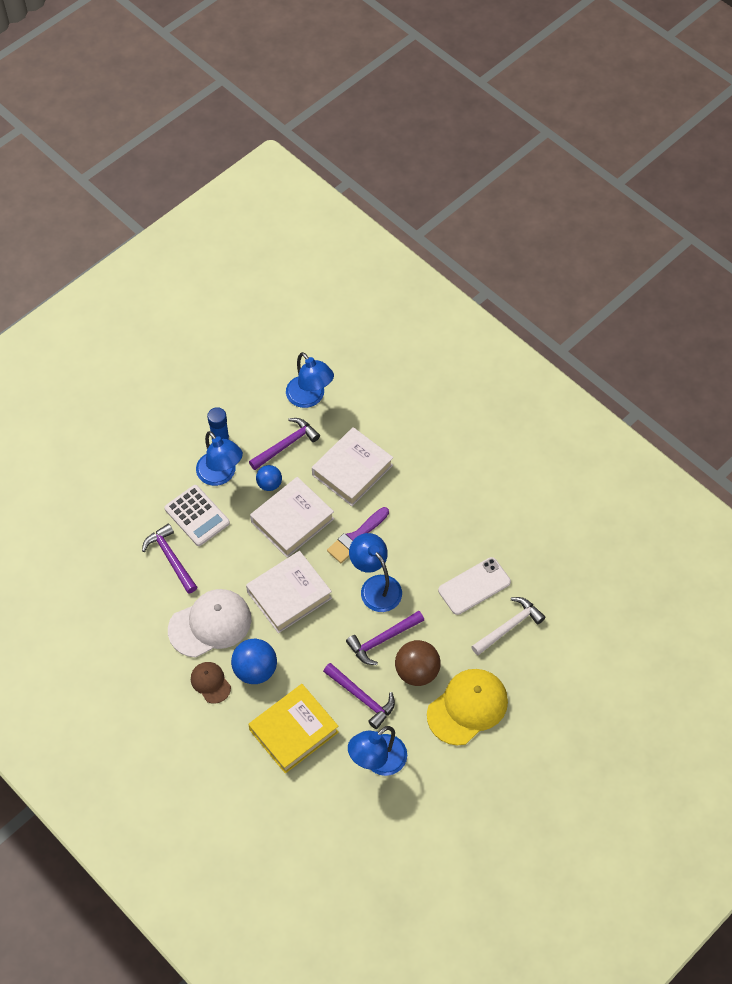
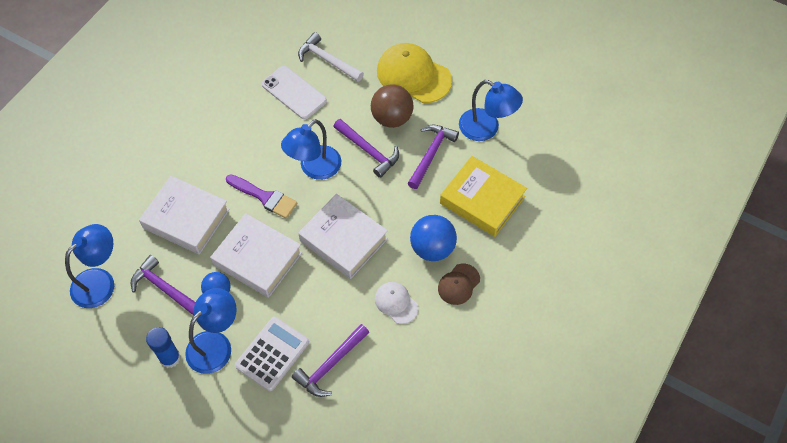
camera: 105 degrees left, 0 degrees up
white cap [168,589,251,658] -> white cap [375,282,419,324], size x0.53

